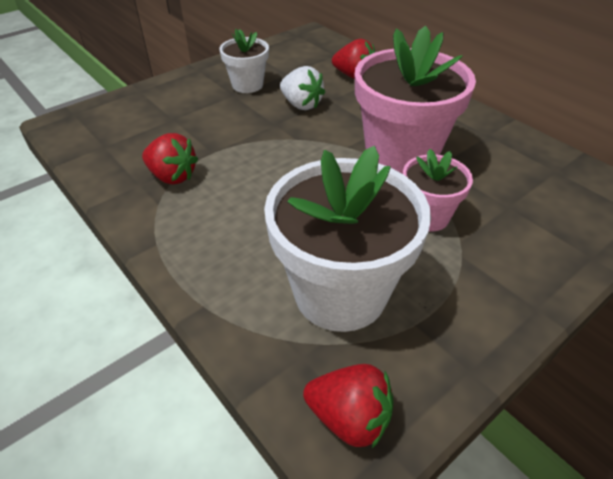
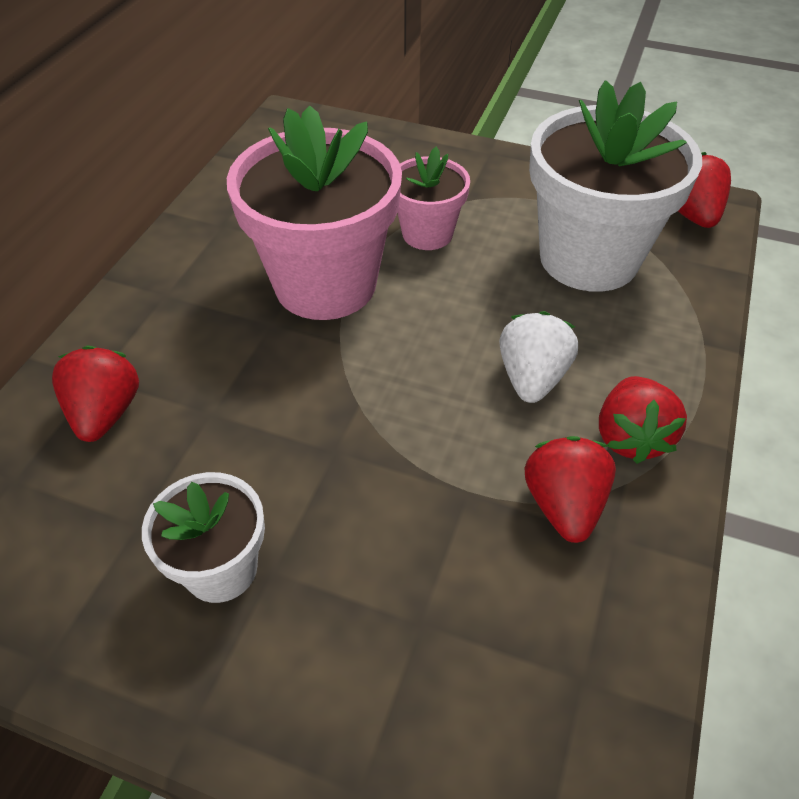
camera: 120 degrees left, 5 degrees up
white strawberry [280,66,325,110] -> white strawberry moved to [499,311,578,403]
none -> red strawberry [599,376,687,464]

